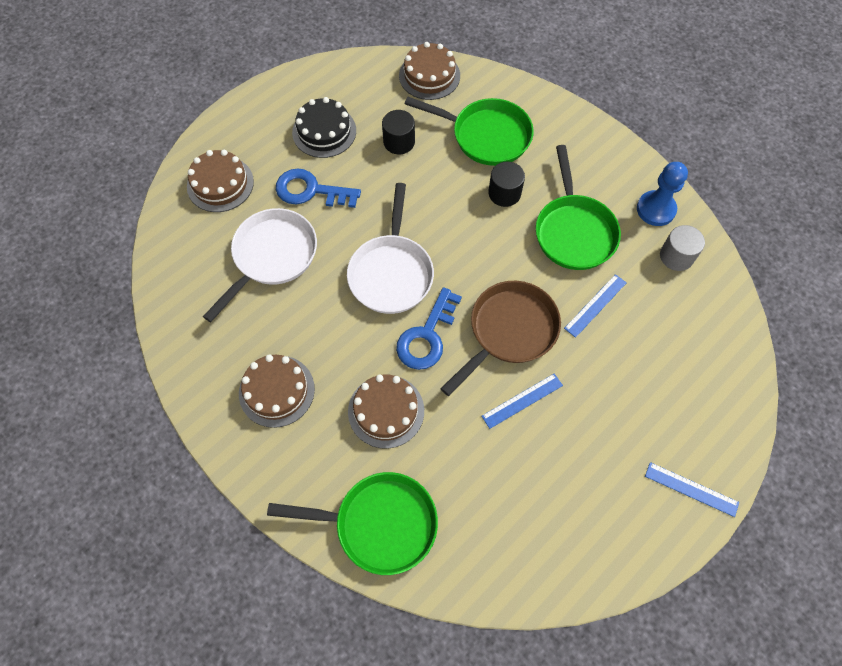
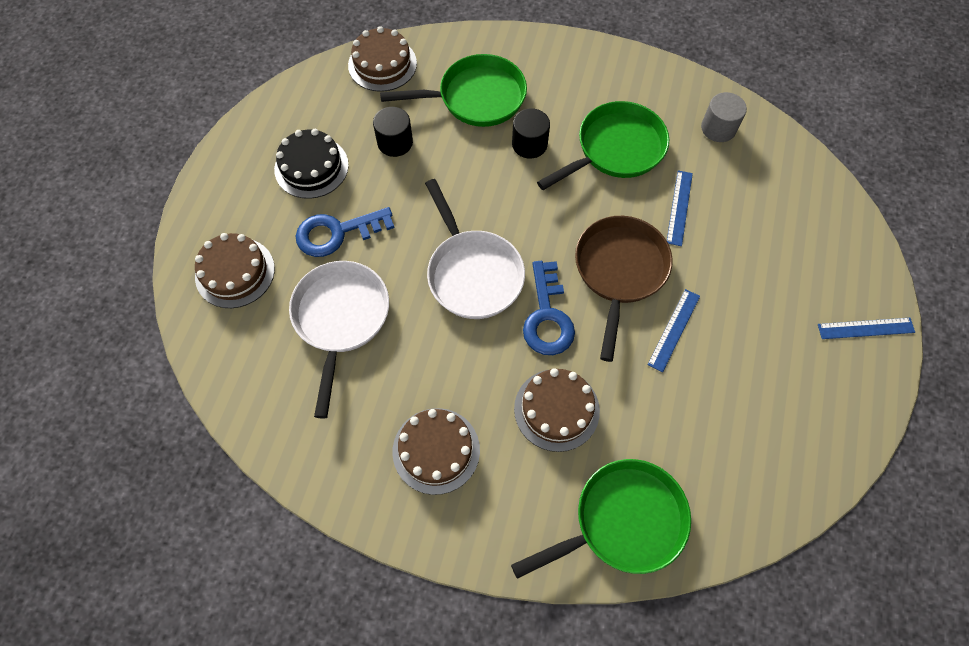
camera: 30 degrees left, 0 degrees up
green pan [536,145,621,270] -> green pan turned 90 degrees counterclockwise [537,101,669,190]
blue pawn [637,162,688,226] -> none

